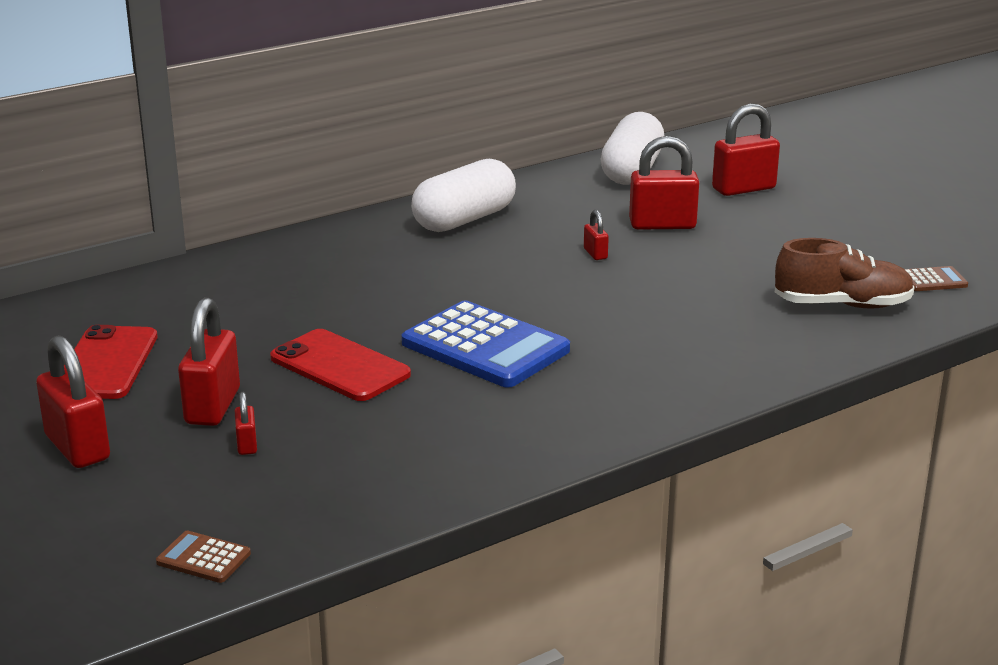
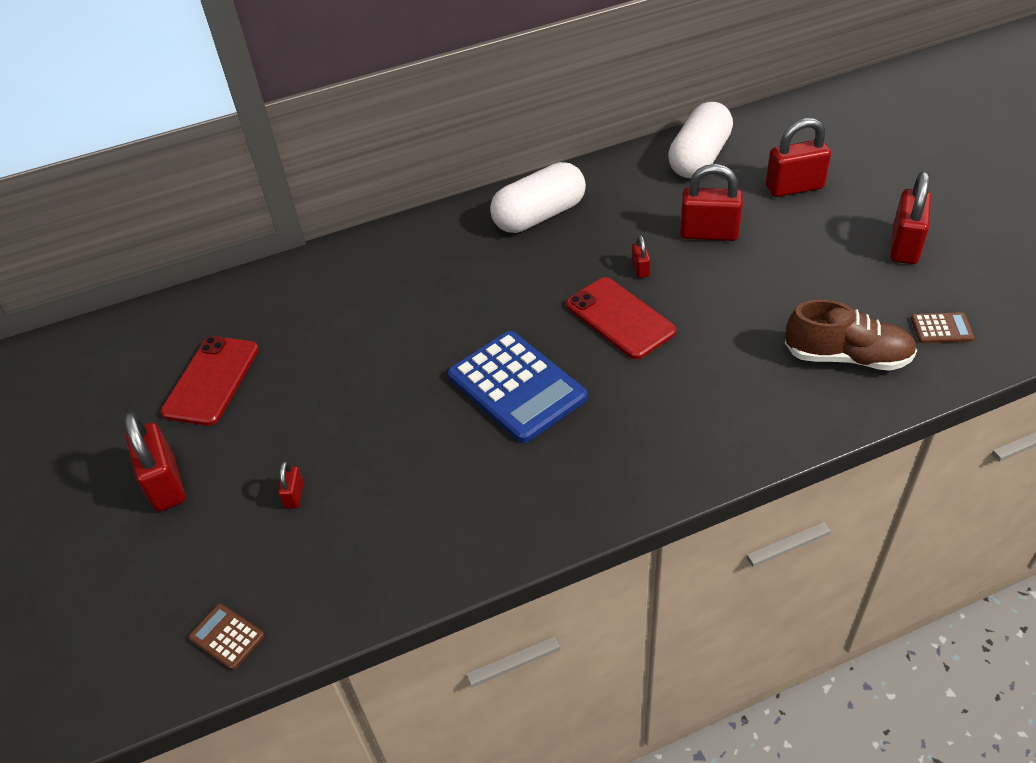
camera: 15 degrees right, 20 degrees up
red padlock [178,297,240,426] -> red padlock moved to [890,171,931,264]
red phone [270,329,411,401] -> red phone moved to [566,277,676,359]

